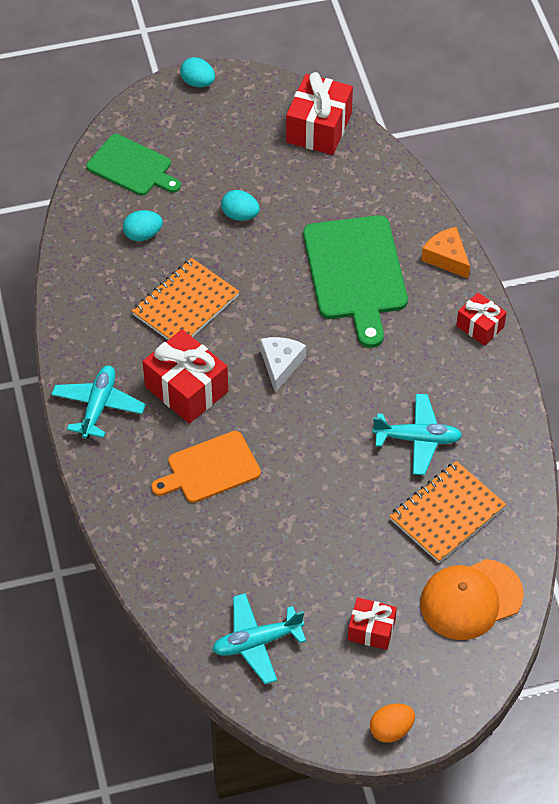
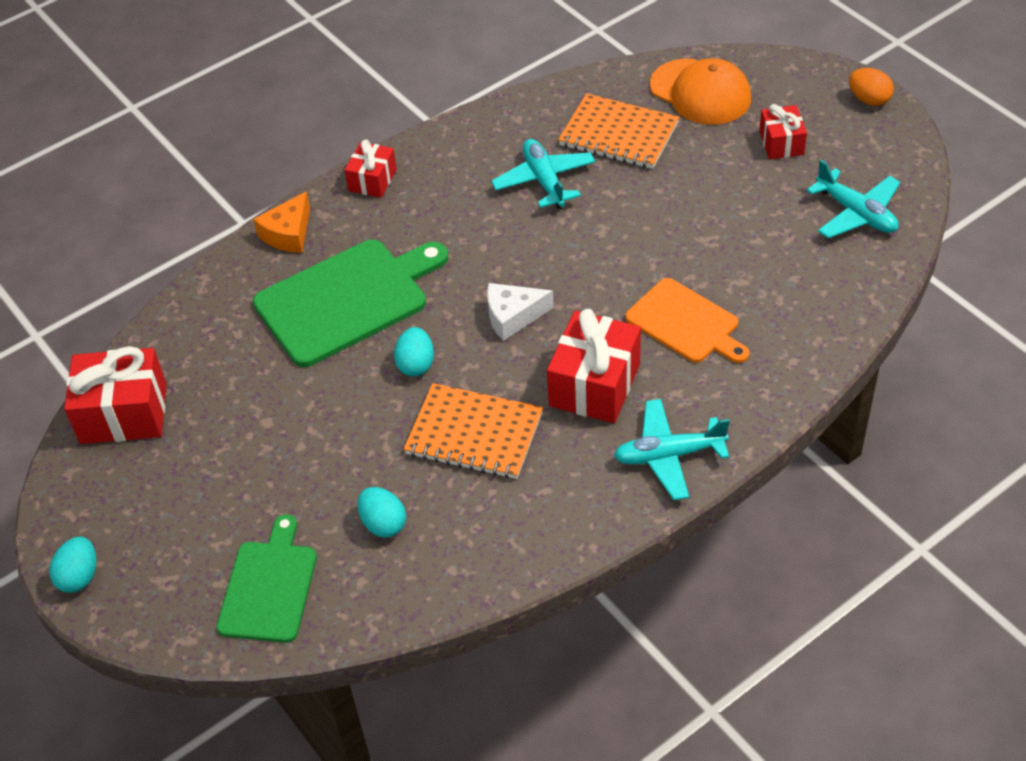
camera: 110 degrees left, 5 degrees down
turquoise egg [221,190,260,221] -> turquoise egg moved to [394,327,434,377]

